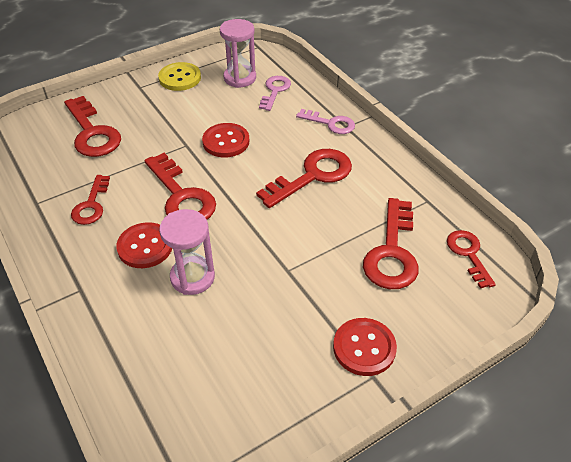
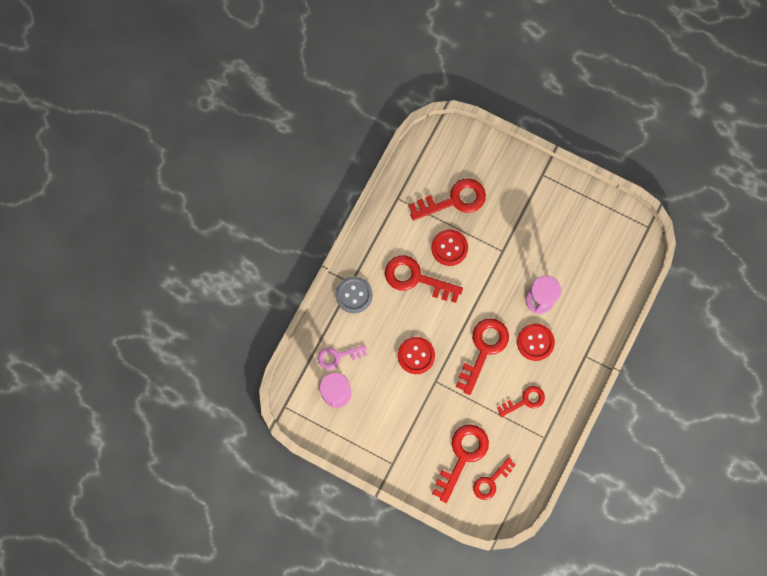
camera: 120 degrees left, 30 degrees up
yellow button [158,62,201,91] -> none
pink key [296,109,355,134] -> grey button [336,276,373,313]
red button [333,318,397,376] -> red button moved to [431,229,468,266]
red key [447,230,496,288] -> red key moved to [473,457,516,500]

